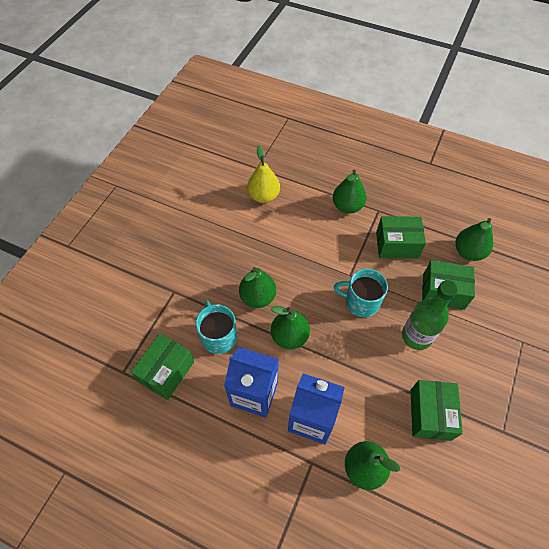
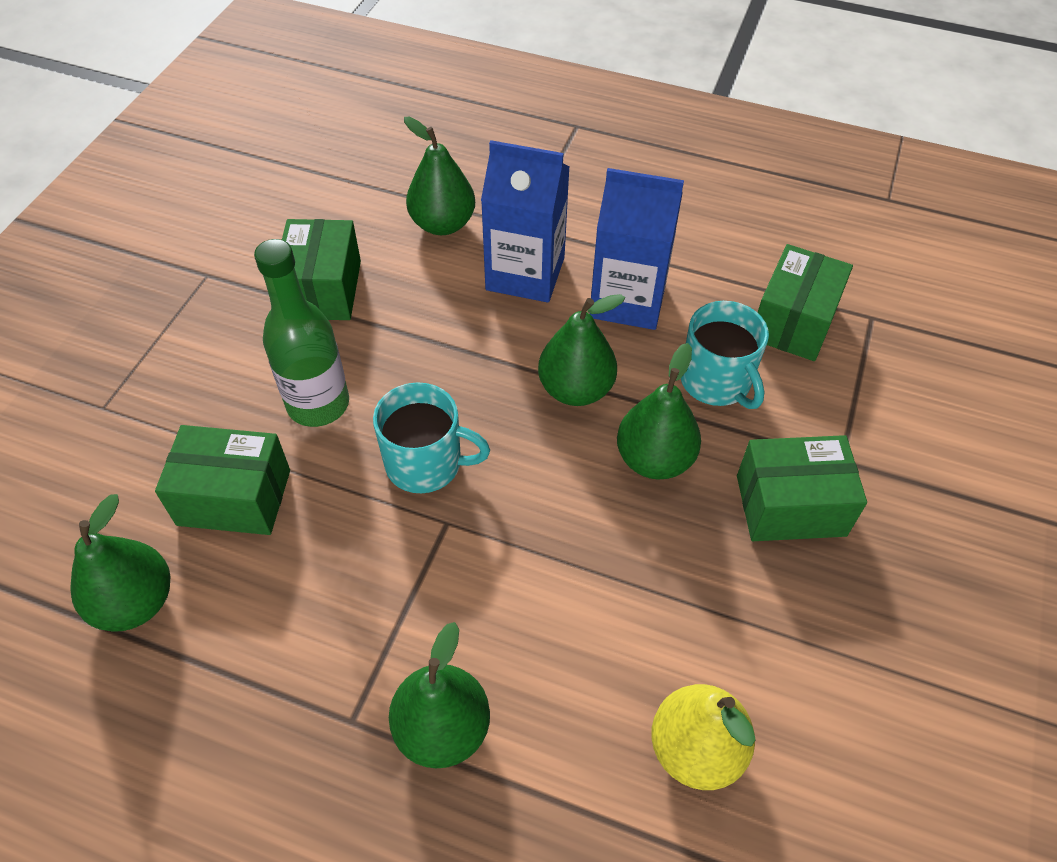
camera: 175 degrees right, 5 degrees down
green box [376,216,426,259] -> green box moved to [737,435,867,541]

